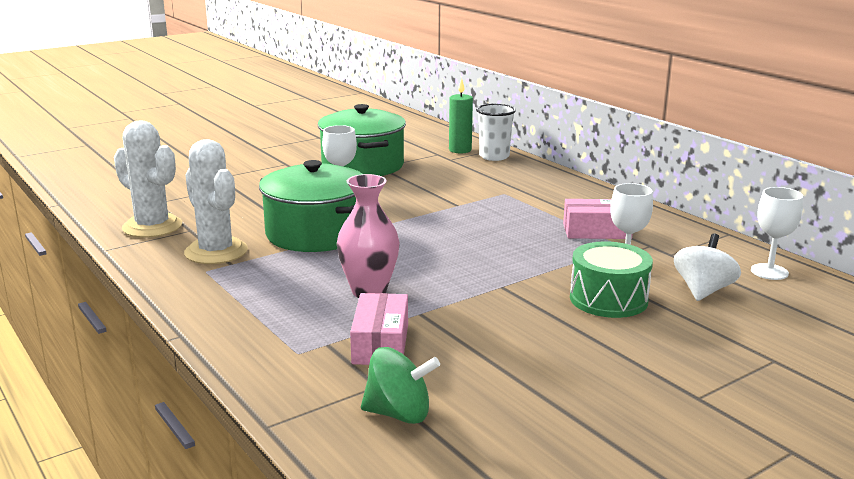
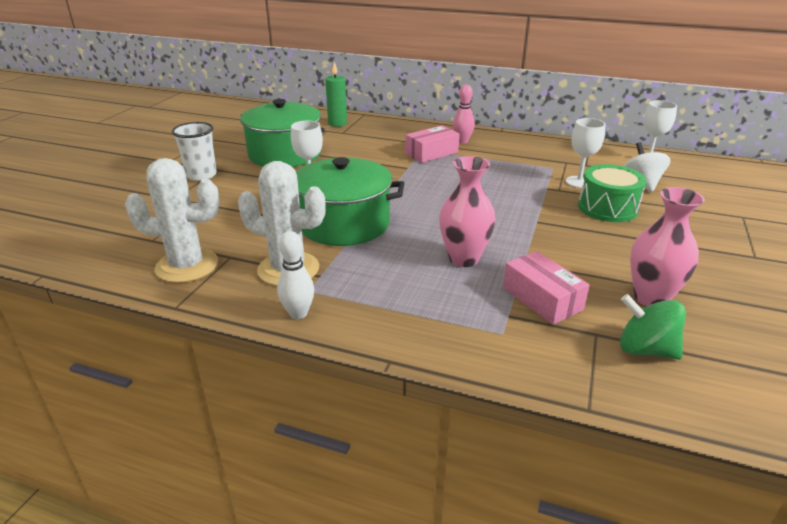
camera: 35 degrees left, 10 degrees up
green spinning top [361,347,440,424] -> green spinning top turned 120 degrees counterclockwise [620,294,686,360]
white cup [476,104,516,161] -> white cup moved to [172,122,217,181]
pink box [563,199,633,239] -> pink box moved to [405,125,459,163]
none -> white bowling pin [277,231,314,319]
none -> pink bowling pin [453,85,475,143]
none -> pink vase [630,187,705,306]

